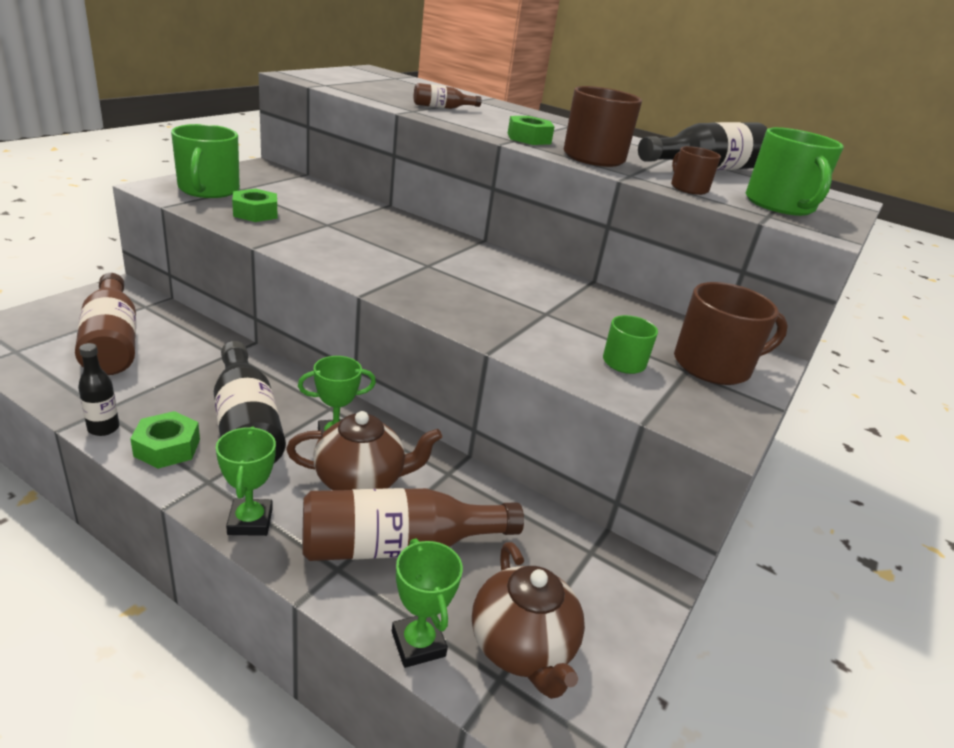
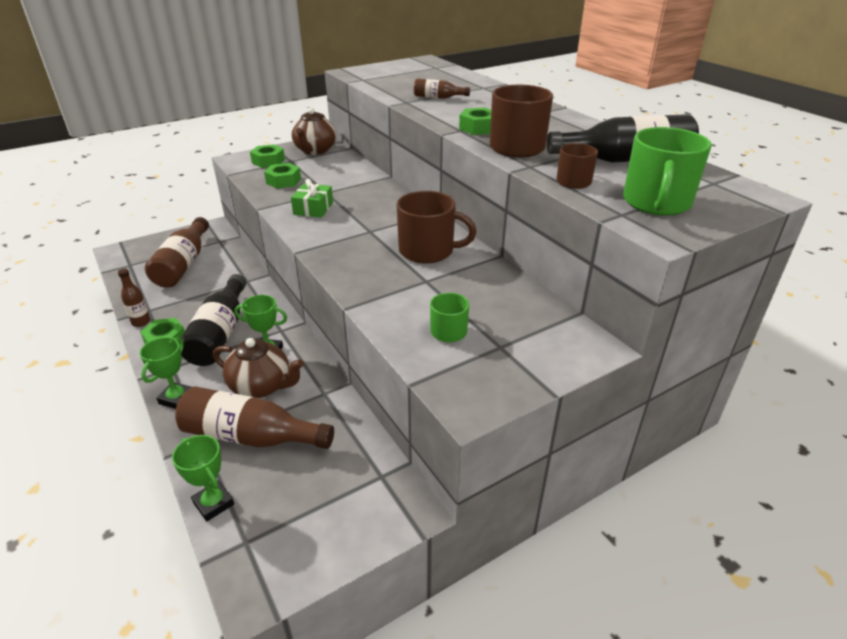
camera: 30 degrees right, 5 degrees up
black bottle [78,343,120,436] -> brown bottle [118,269,151,327]
green mug [171,124,240,198] -> green nut [250,144,285,168]
green trophy [392,538,463,668] -> green trophy turned 45 degrees counterclockwise [172,435,234,522]
brown teapot [472,542,585,699] -> brown teapot moved to [292,108,336,155]
brown mug [674,282,788,385] -> brown mug moved to [396,191,477,264]
none -> green gift [291,179,333,218]

